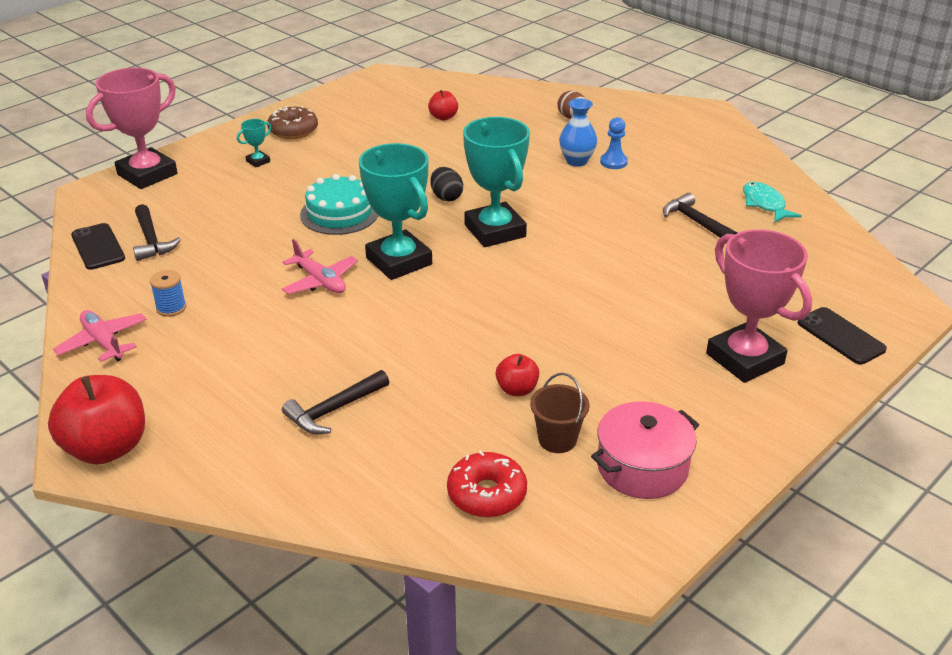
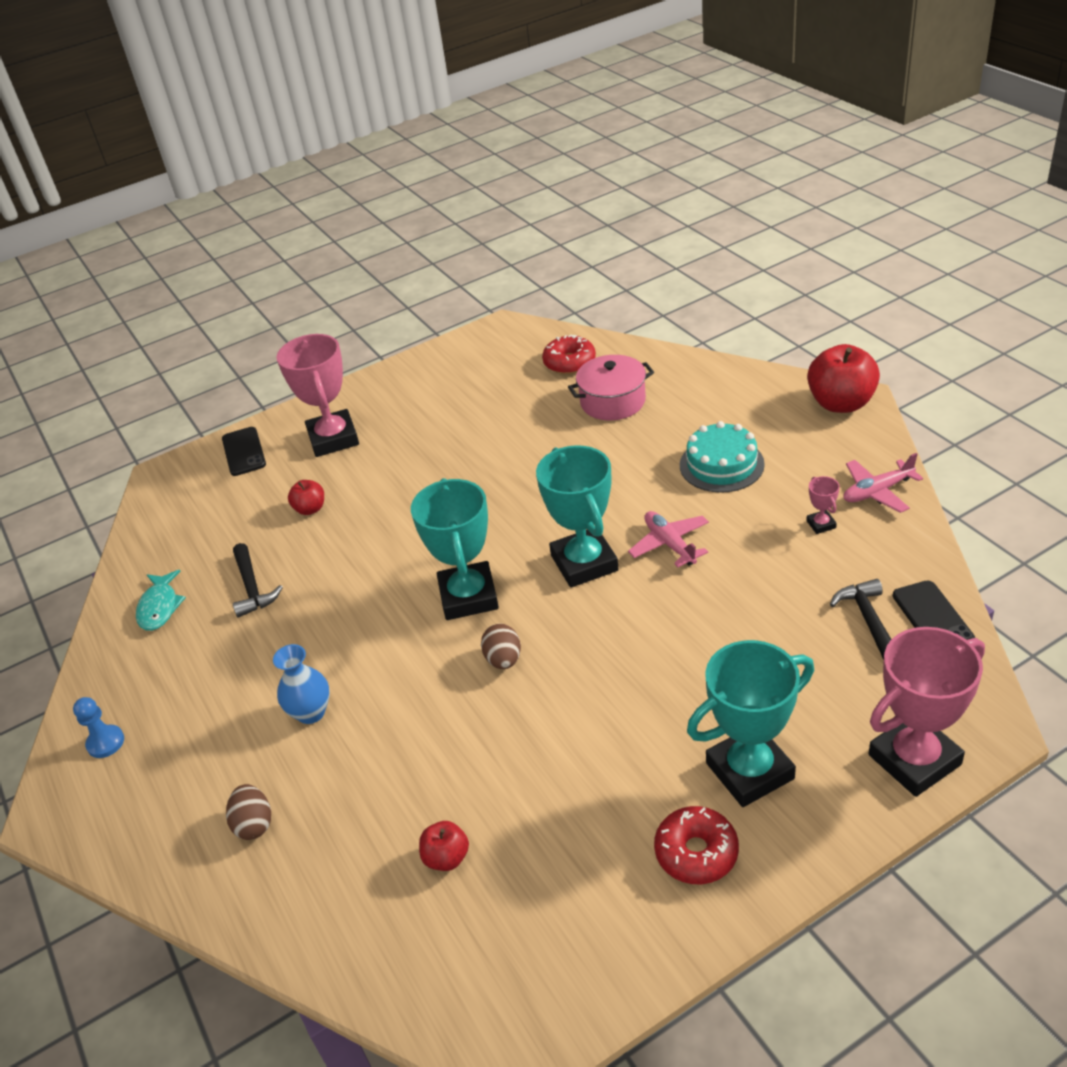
camera: 160 degrees left, 5 degrees up
pink plane [53,310,147,362] -> pink plane turned 90 degrees clockwise [843,453,923,513]
blue spool [150,270,186,317] -> pink trophy [806,476,840,534]
turquoise trophy [237,119,272,167] -> turquoise trophy [687,640,814,807], size x2.40
brown donut [267,106,318,139] -> red donut [654,806,739,884]
black hammer [282,370,389,434] -> none
turquoise cake [300,174,379,235] -> turquoise cake moved to [680,421,765,493]
black egg [430,167,463,201] -> brown egg [481,624,521,669]
red apple [496,354,539,396] -> red apple moved to [288,480,324,515]
brown bucket [530,373,590,453] -> none
pink pot [591,401,699,499] -> pink pot moved to [568,355,654,420]
blue pawn [600,117,628,169] -> blue pawn moved to [73,697,124,758]

